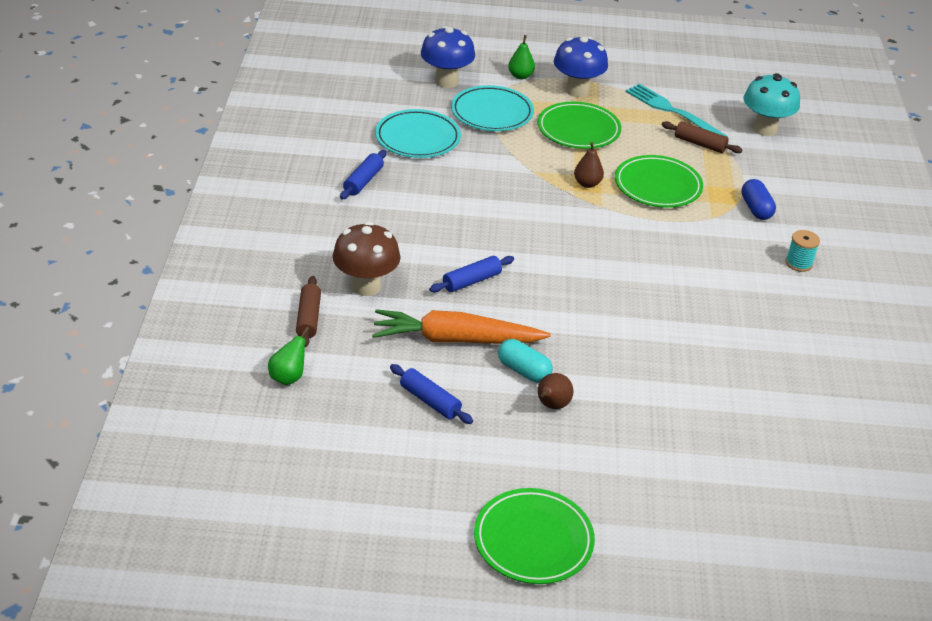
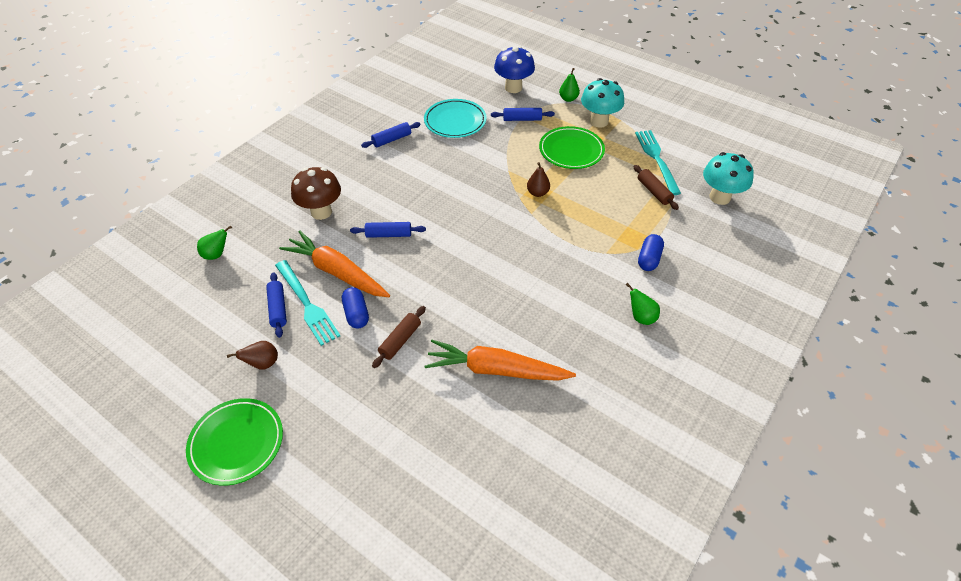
camera: 35 degrees right, 10 degrees up
brown rolling pin [296,276,321,347] -> brown rolling pin moved to [372,306,426,368]
turquoise plate [451,85,534,131] -> blue rolling pin [491,108,555,121]
turquoise capsule [498,339,553,383] -> blue capsule [342,287,369,329]
brown pear [538,373,573,409] -> brown pear moved to [227,341,278,370]
blue mushroom [554,36,608,97] -> turquoise mushroom [581,78,624,127]
green plate [615,155,703,208] -> none
turquoise spool [786,230,820,272] -> green pear [626,283,660,325]
none -> turquoise fork [275,260,340,346]
none -> orange carrot [425,340,576,381]

